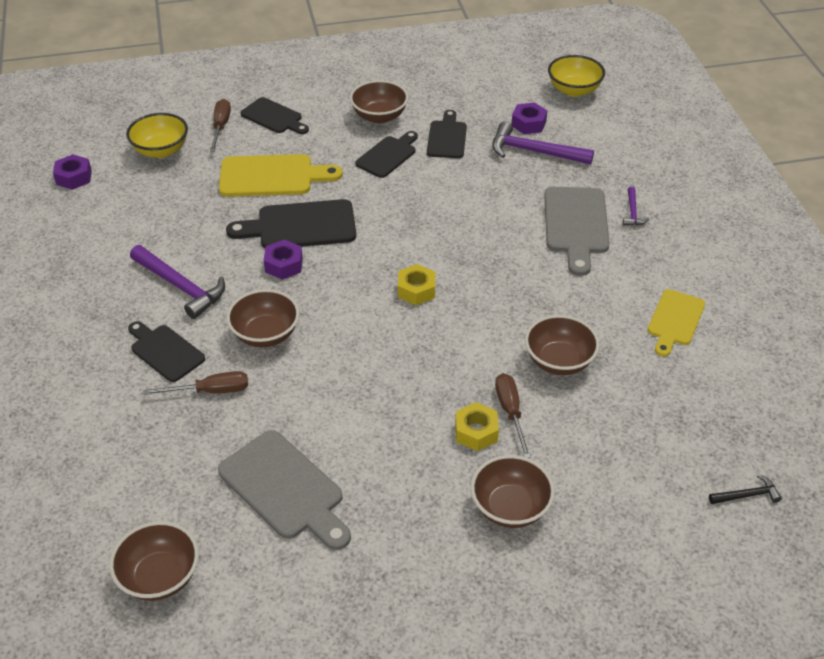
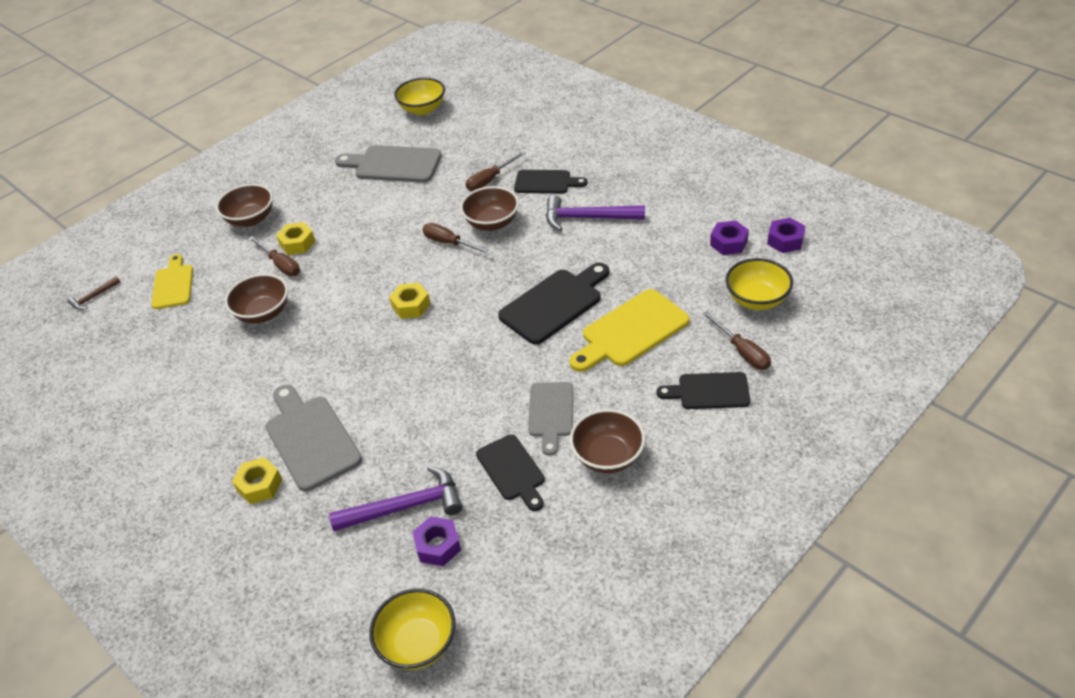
camera: 150 degrees right, 0 degrees up
brown bowl [109,521,199,601] -> yellow bowl [394,78,445,115]
purple nut [264,240,303,280] -> purple nut moved to [710,221,749,255]
black cutting board [355,131,418,178] -> grey cutting board [528,382,573,456]
purple hammer [623,187,649,226] -> yellow nut [232,457,282,504]
yellow cutting board [647,289,705,357] -> yellow cutting board moved to [151,254,193,309]
black hammer [709,475,782,504] -> brown hammer [67,276,120,310]
none -> brown screwdriver [422,223,492,255]

